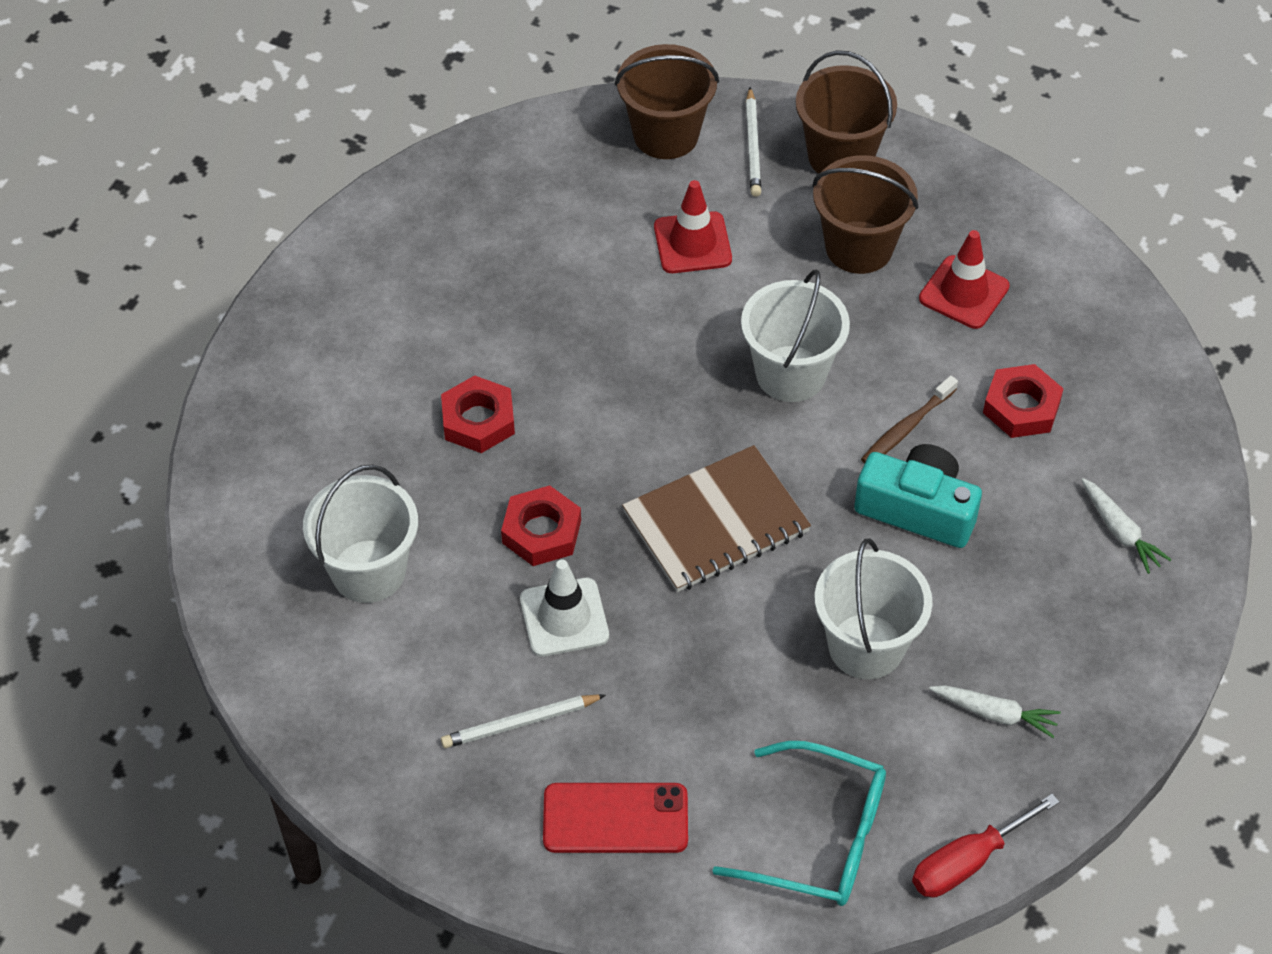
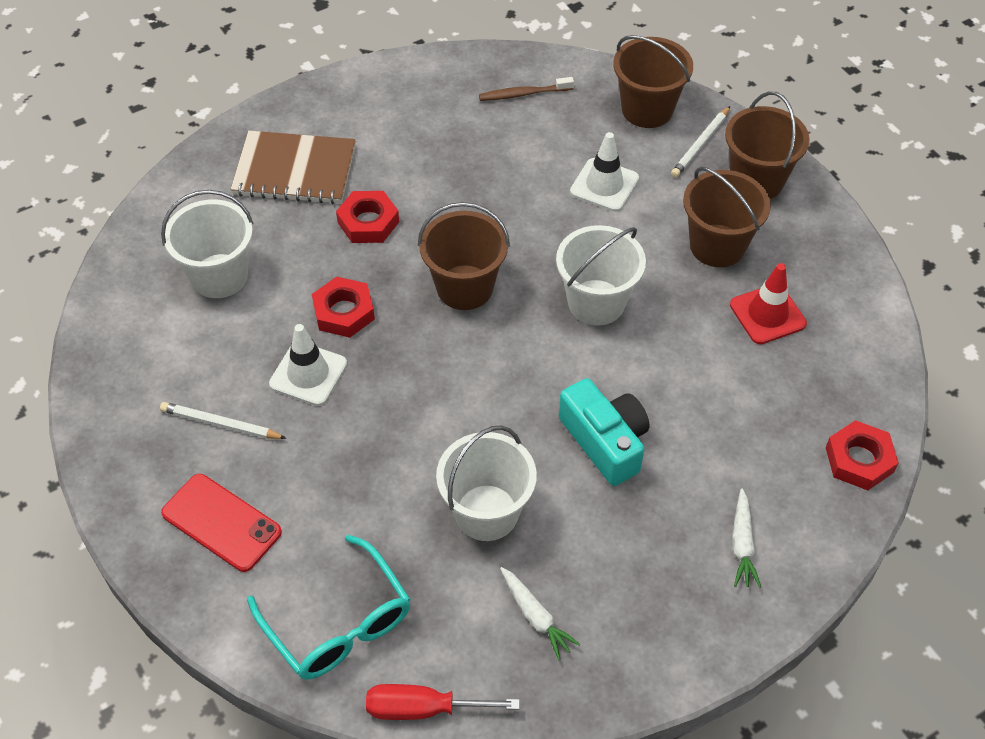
camera: 35 degrees right, 0 degrees up
brown notebook [622,445,811,592] -> brown notebook moved to [231,131,356,204]
red traffic cone [654,180,732,273] -> white traffic cone [570,132,639,212]
brown toothbrush [861,376,958,464] -> brown toothbrush moved to [479,77,574,101]
red nut [983,364,1064,438] -> red nut moved to [826,420,899,490]
none -> brown bucket [418,202,510,310]

